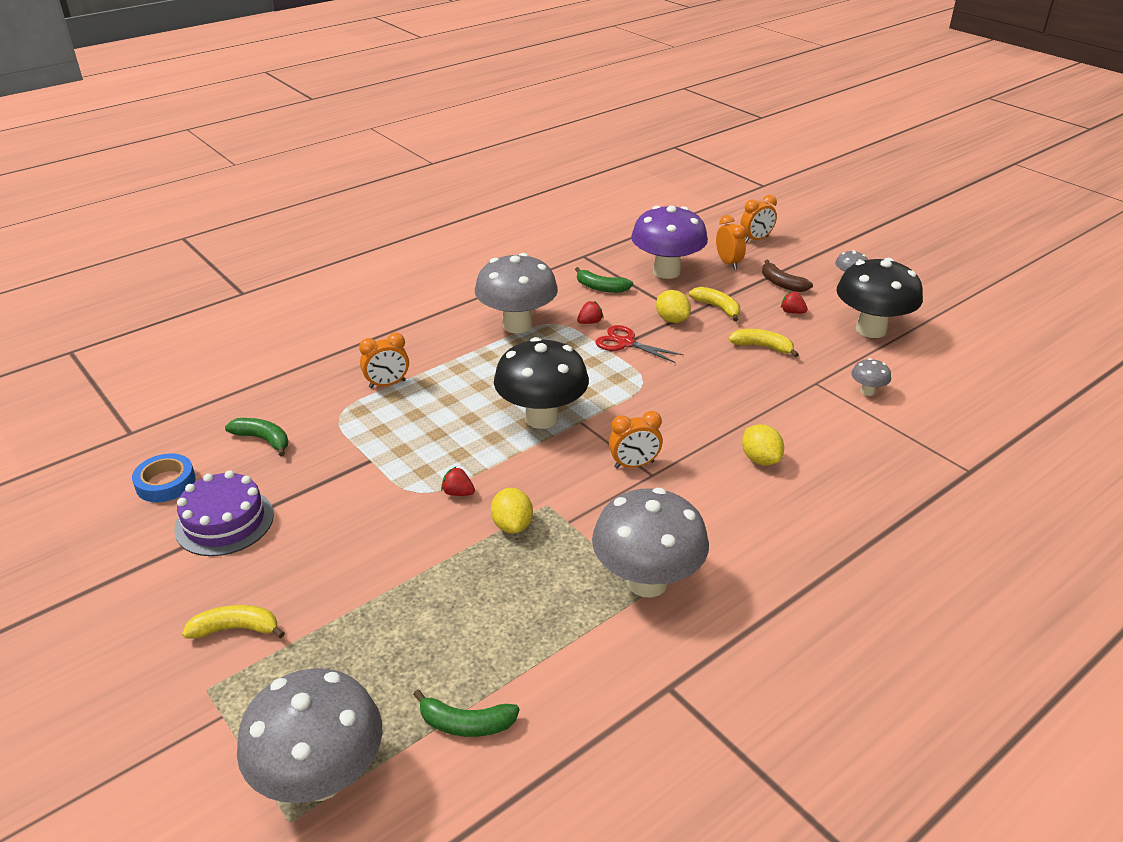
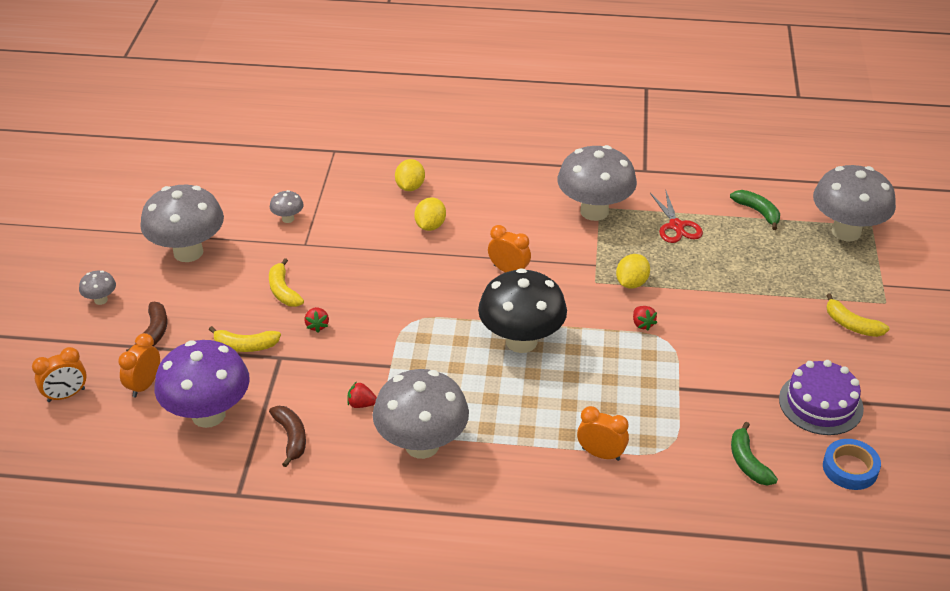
camera: 135 degrees left, 5 degrees up
green banana [575,267,633,293] -> brown banana [269,406,306,467]
red scissors [596,325,684,363] -> red scissors moved to [650,191,703,243]
yellow lemon [656,290,691,323] -> yellow lemon moved to [395,159,425,191]
yellow banana [689,287,740,322] -> yellow banana turned 90 degrees counterclockwise [209,326,281,352]
orange clock [740,195,777,243] -> orange clock turned 135 degrees clockwise [32,347,87,402]
red strawberry [781,291,808,314] -> red strawberry moved to [304,307,329,332]
black mushroom [836,258,923,338] -> grey mushroom [140,185,224,262]

